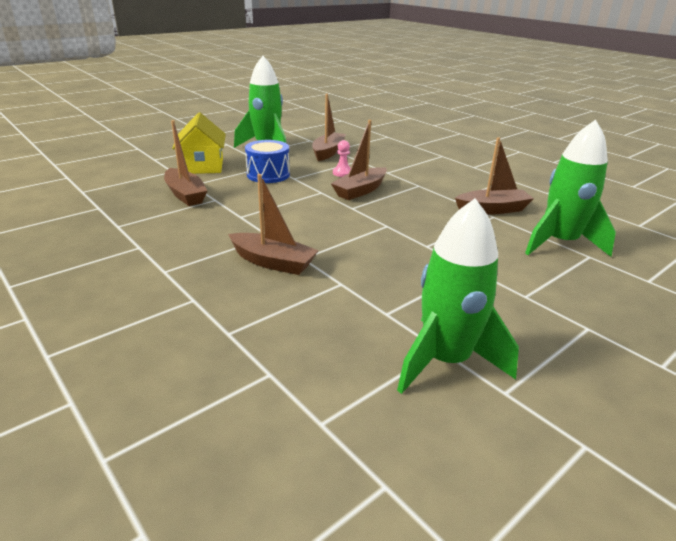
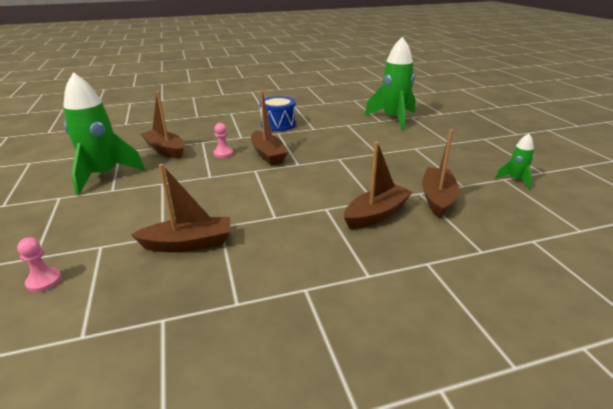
camera: 65 degrees left, 0 degrees up
yellow house [172,112,226,174] -> none
blue drum [245,140,290,183] -> blue drum moved to [260,96,296,131]
green rocket [397,198,519,394] -> green rocket [495,133,534,189], size x0.47
brown boat [455,137,534,215] -> brown boat moved to [422,129,459,218]
none -> pink pawn [17,237,62,292]

